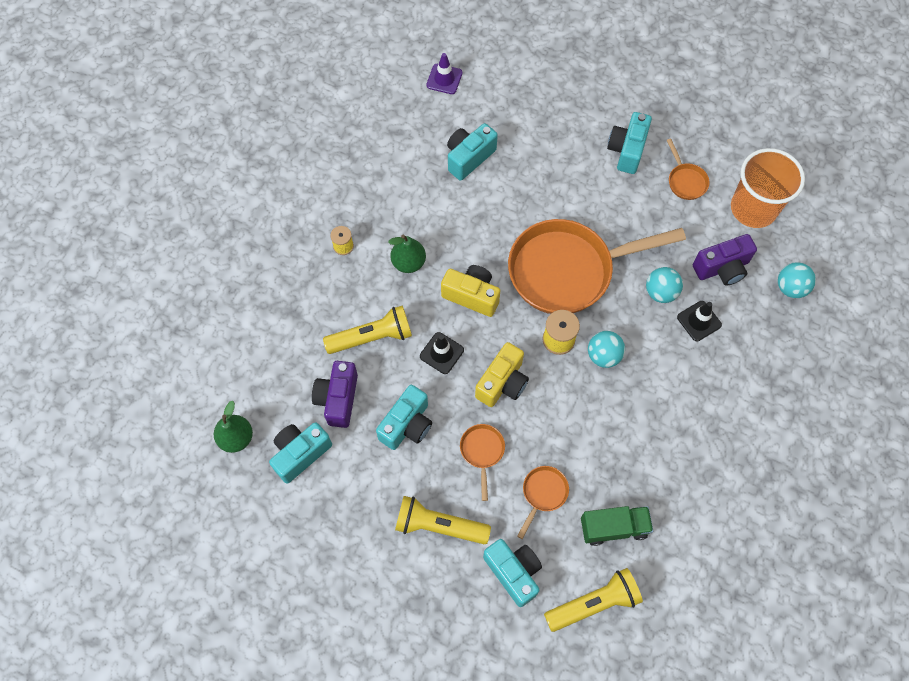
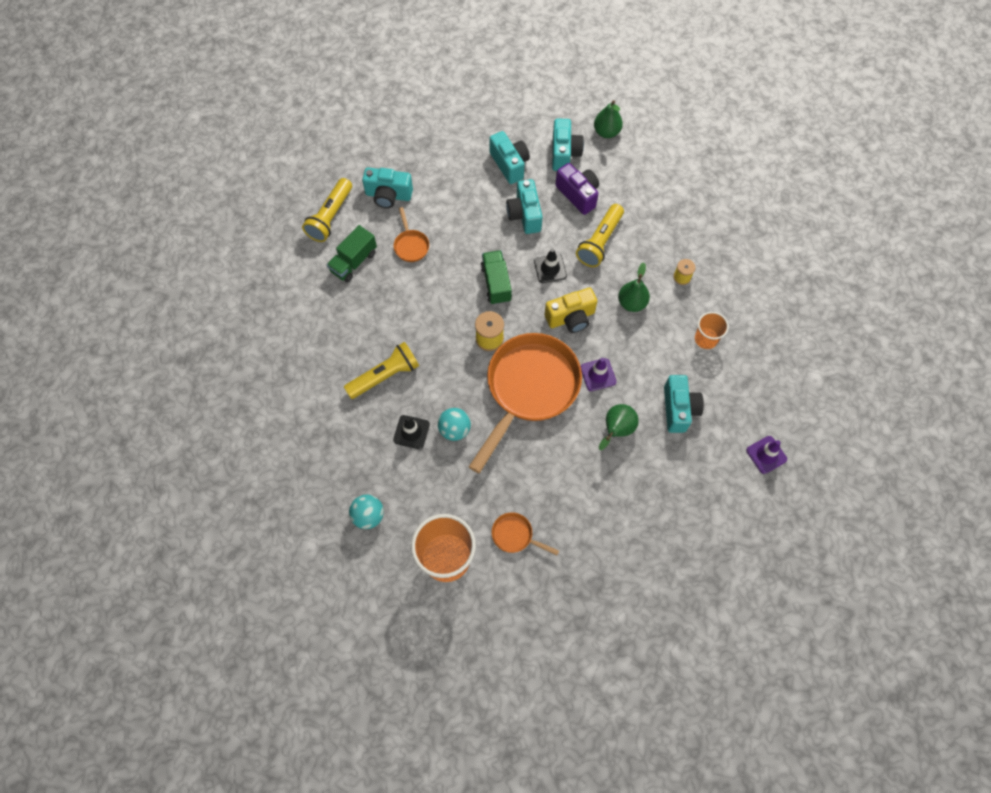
camera: 135 degrees right, 0 degrees up
yellow flashlight [395,496,491,544] -> yellow flashlight moved to [344,342,419,399]
orange pan [460,424,505,501] -> none
yellow camera [475,342,529,407] -> green truck [481,250,512,305]
turquoise ball [588,331,625,368] -> none
turquoise camera [607,112,652,174] -> turquoise camera moved to [489,131,530,184]
purple camera [692,234,757,286] -> none
none -> purple traffic cone [581,358,616,391]
none -> green pear [599,404,639,450]
none -> orange cup [695,312,729,349]

